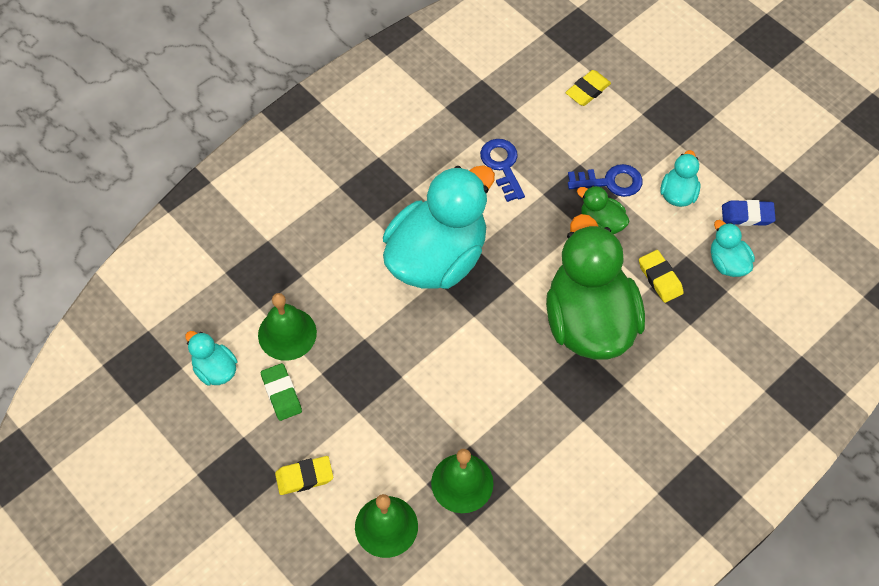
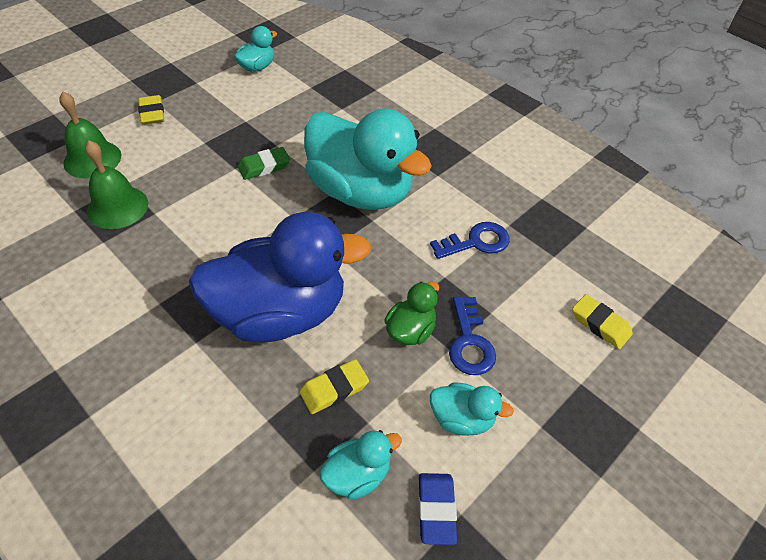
camera: 85 degrees right, 10 degrees down
green bell [258,293,317,361] -> none
green eraser [261,363,302,421] -> green eraser moved to [238,147,290,180]
green duck [546,214,645,359] -> blue duck [189,212,371,343]

